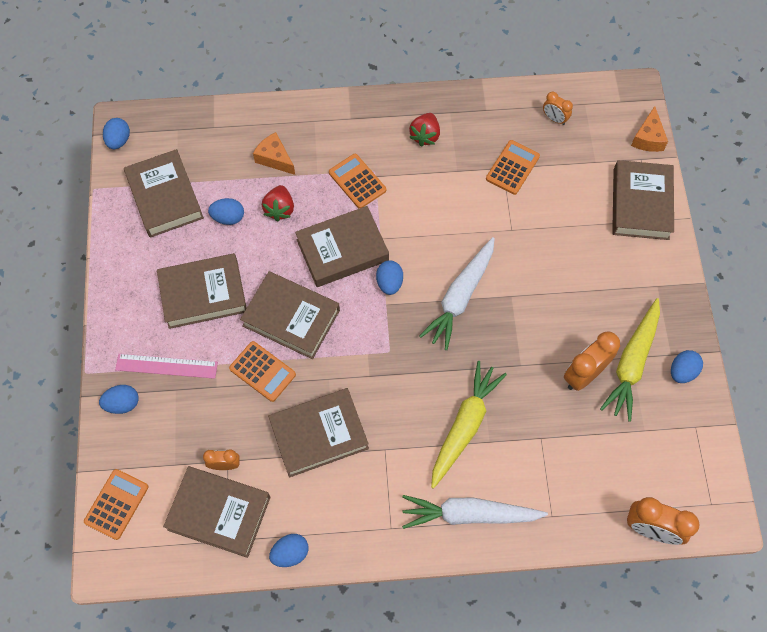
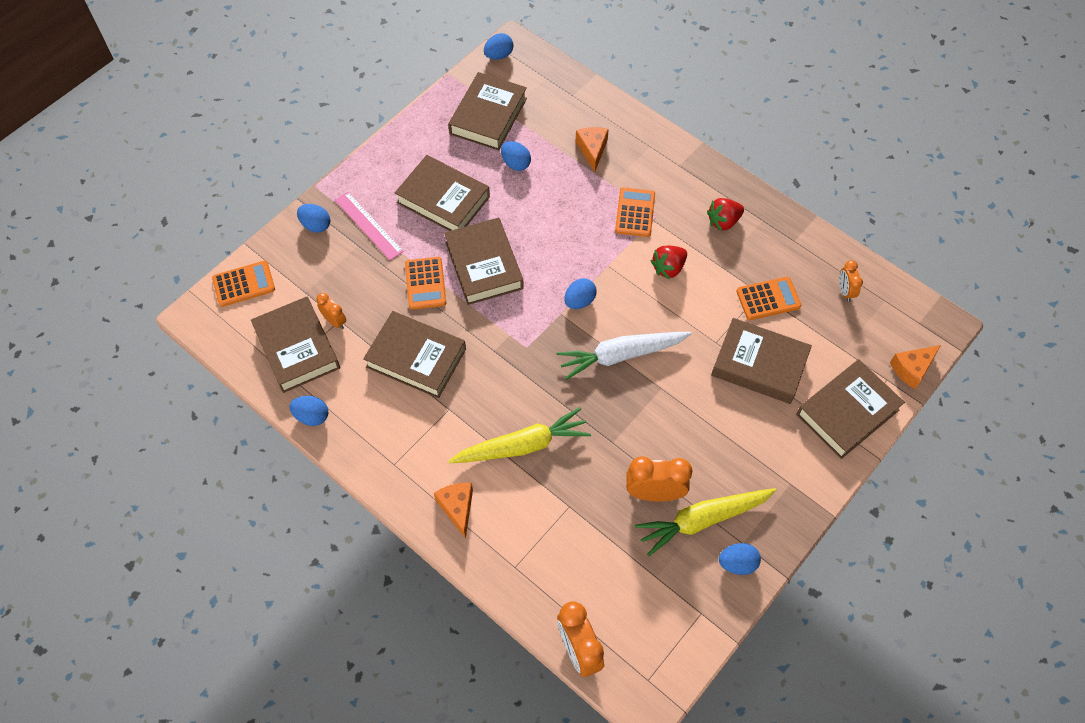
camera: 45 degrees right, 5 degrees down
red strawberry [262,185,294,221] -> red strawberry moved to [650,246,687,279]
brown book [295,206,389,287] -> brown book moved to [711,318,812,404]
white carrot [402,495,548,529] -> orange cheese [434,483,473,539]

